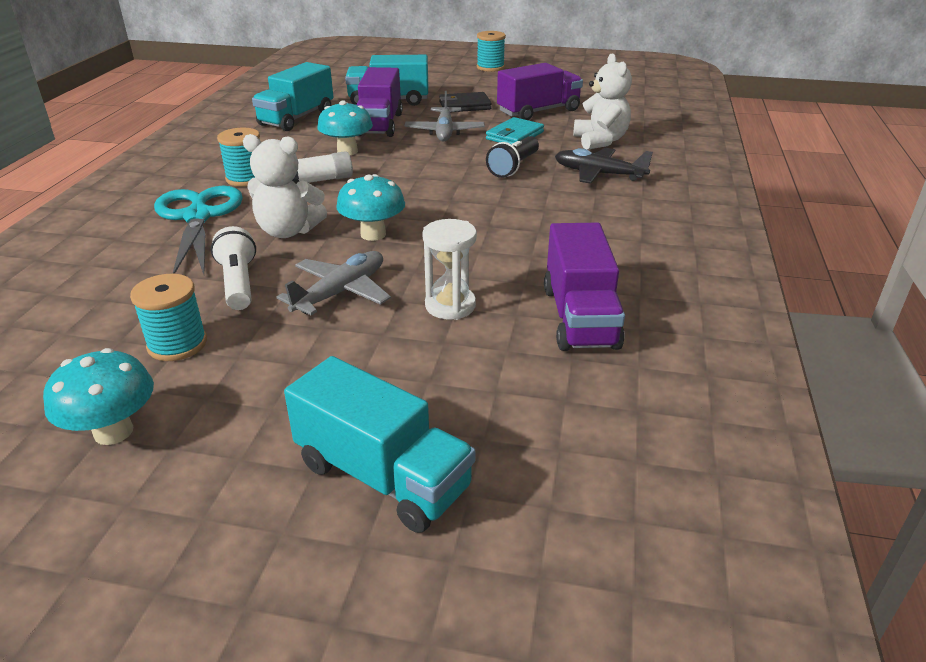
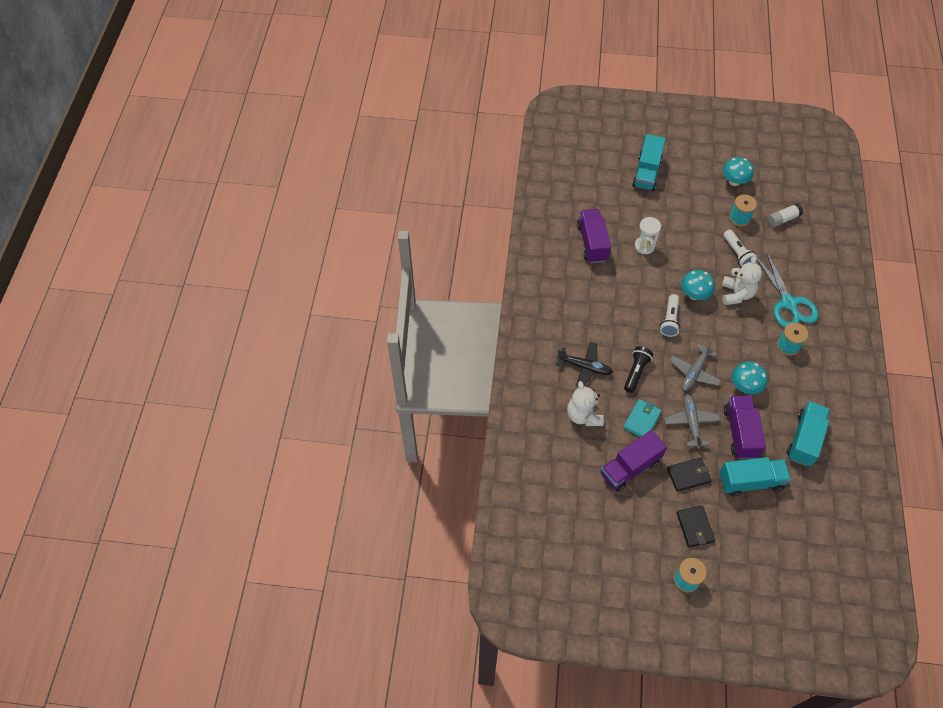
camera: 175 degrees right, 25 degrees up
white teddy bear [243,134,327,238] -> white teddy bear turned 90 degrees clockwise [722,256,762,305]
grey plane [277,251,391,315] -> grey plane moved to [669,341,721,391]
turquoise truck [284,356,476,533] -> turquoise truck turned 105 degrees counterclockwise [632,134,665,191]
white glue stick [292,151,353,184] -> white glue stick moved to [767,203,803,227]
none -> white flashlight [660,294,680,337]
none -> black wallet [677,506,715,548]

